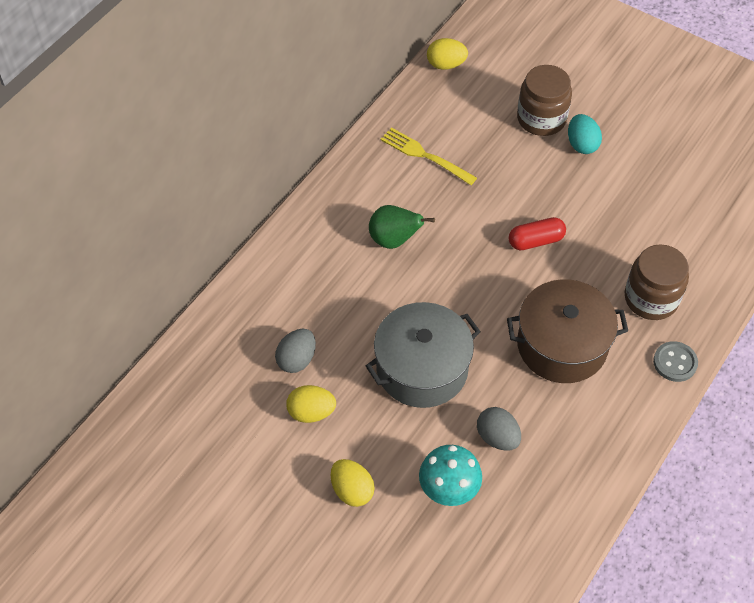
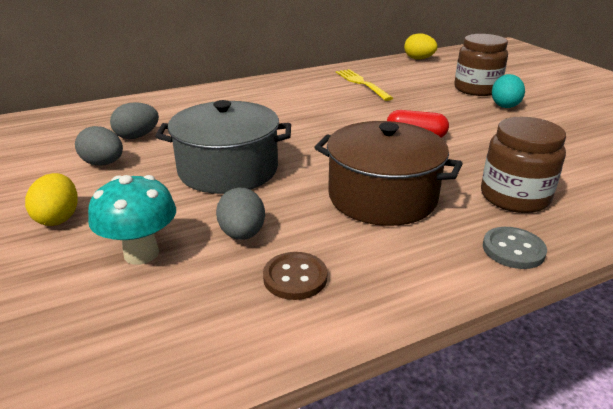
camera: 30 degrees right, 25 degrees down
yellow egg [286,385,336,423] -> grey egg [75,126,123,165]
green pear [369,205,435,249] -> none
none -> brown button [263,252,327,300]

